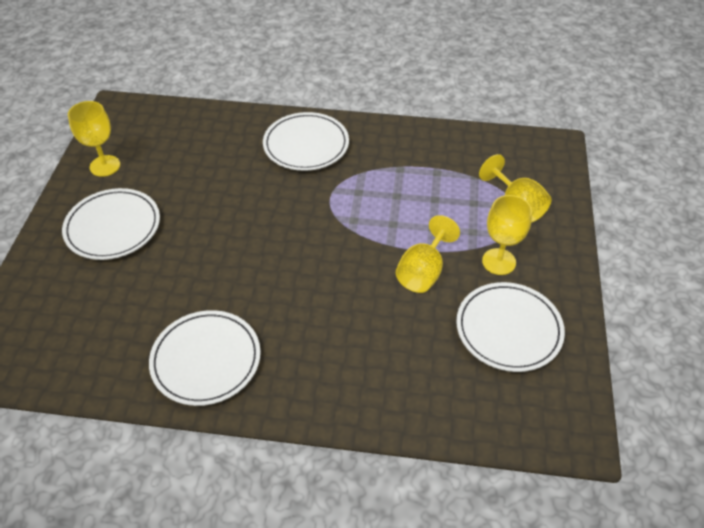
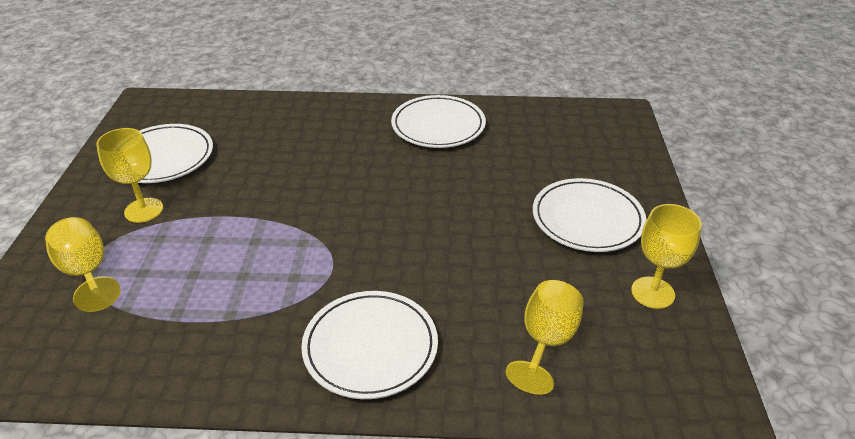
camera: 175 degrees right, 10 degrees down
yellow goblet [396,215,460,293] -> yellow goblet moved to [506,280,584,395]

